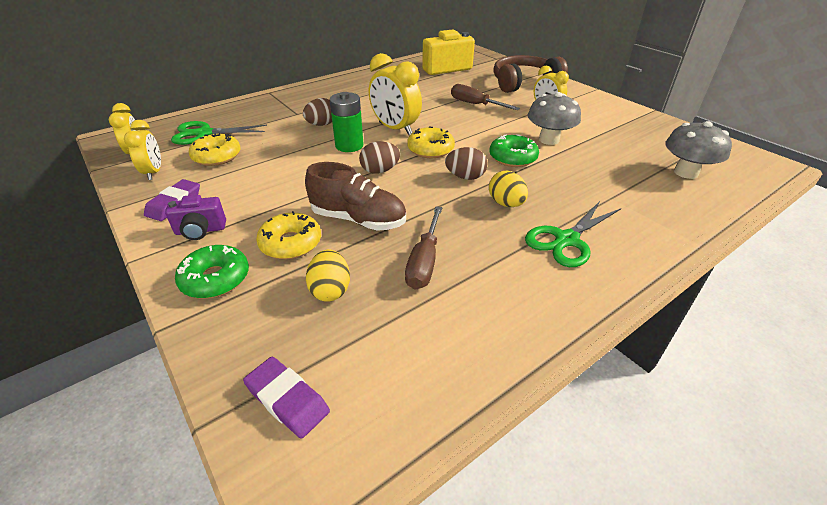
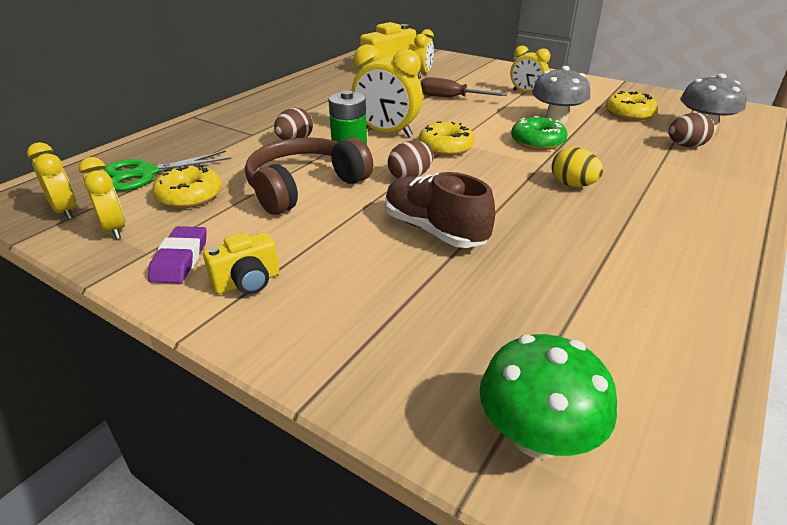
camera: 20 degrees left, 5 degrees down
purple camera [165,195,226,240] -> yellow camera [203,232,279,294]
green donut [175,245,249,299] -> none
purple eraser [243,357,330,438] -> green mushroom [479,334,617,459]
yellow donut [256,211,321,259] -> yellow donut moved to [605,91,658,121]
brown shoe [305,162,406,231] -> brown shoe turned 135 degrees counterclockwise [385,172,495,248]
yellow egg [306,249,350,302] -> none
brown screwdriver [405,206,442,289] -> none
brown egg [445,147,487,180] -> brown egg moved to [669,113,714,147]
brown headphones [493,55,568,93] -> brown headphones moved to [245,137,373,215]
green scissors [525,200,621,267] -> none
none -> yellow clock [414,29,434,78]

